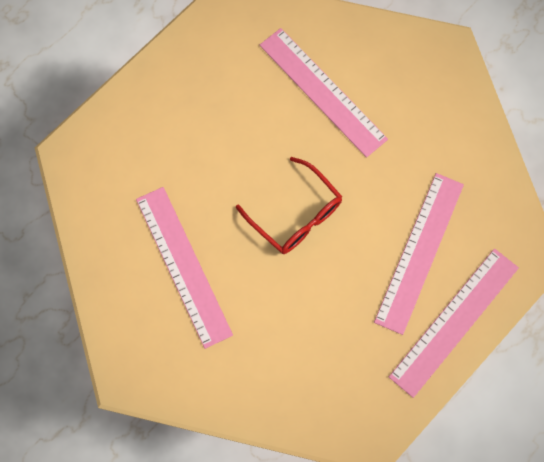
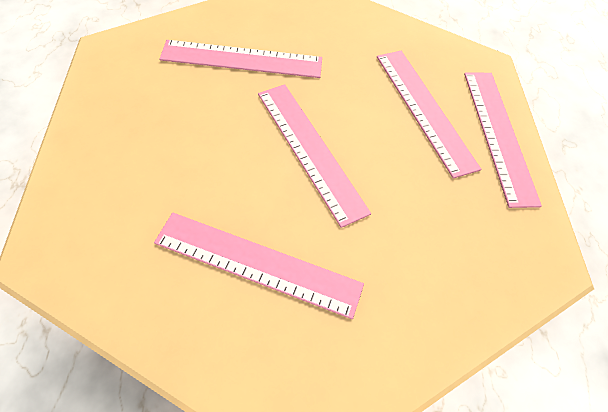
camera: 50 degrees left, 15 degrees down
red glasses [236,157,342,254] -> pink ruler [258,84,371,228]

